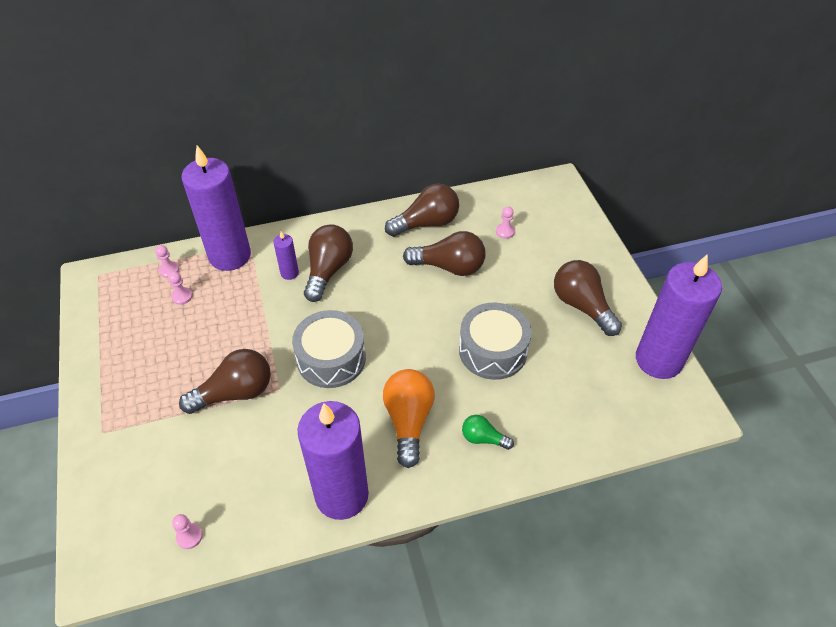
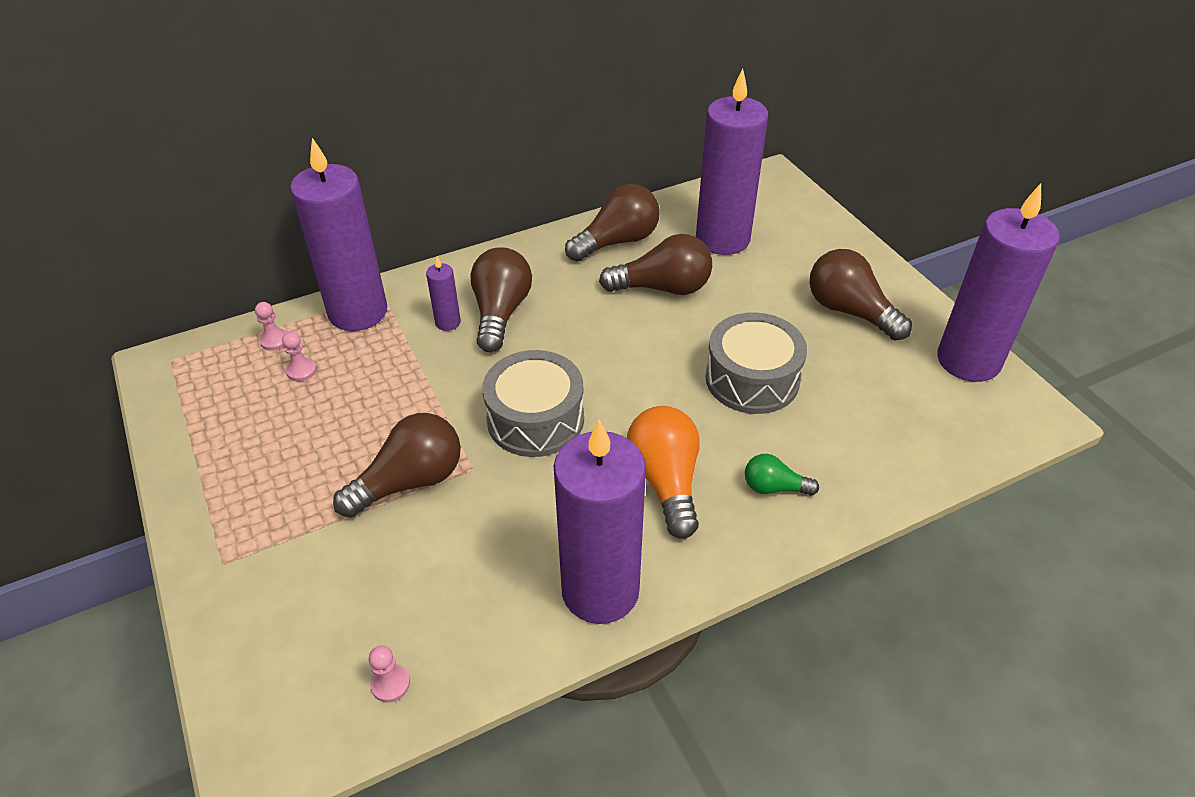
camera: 10 degrees left, 5 degrees down
pink pawn [496,206,515,239] -> purple candle [696,69,768,255]

